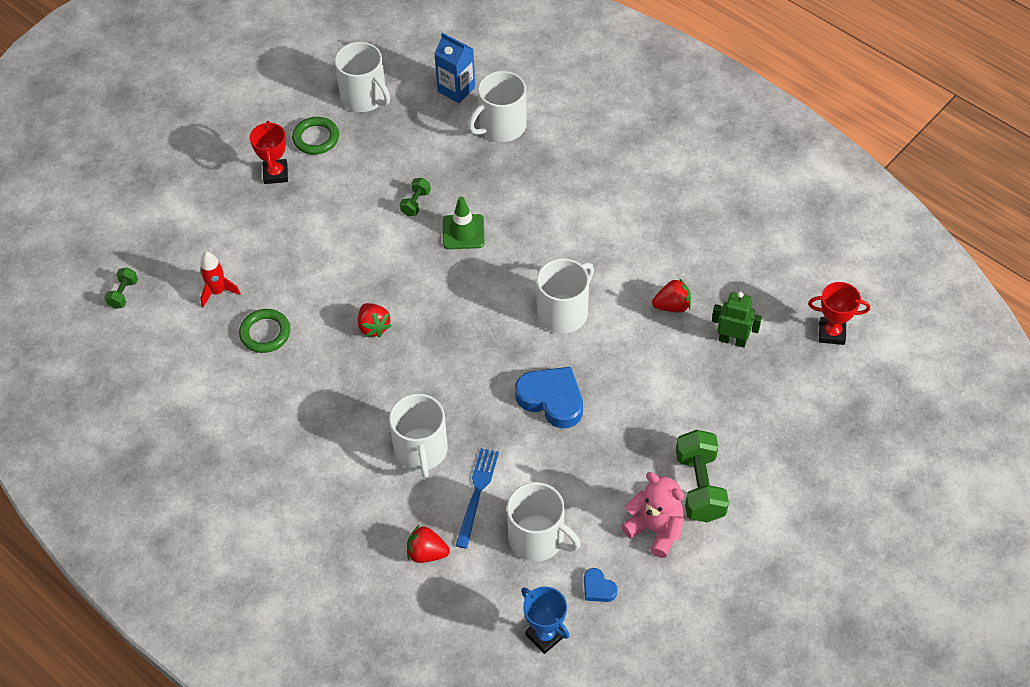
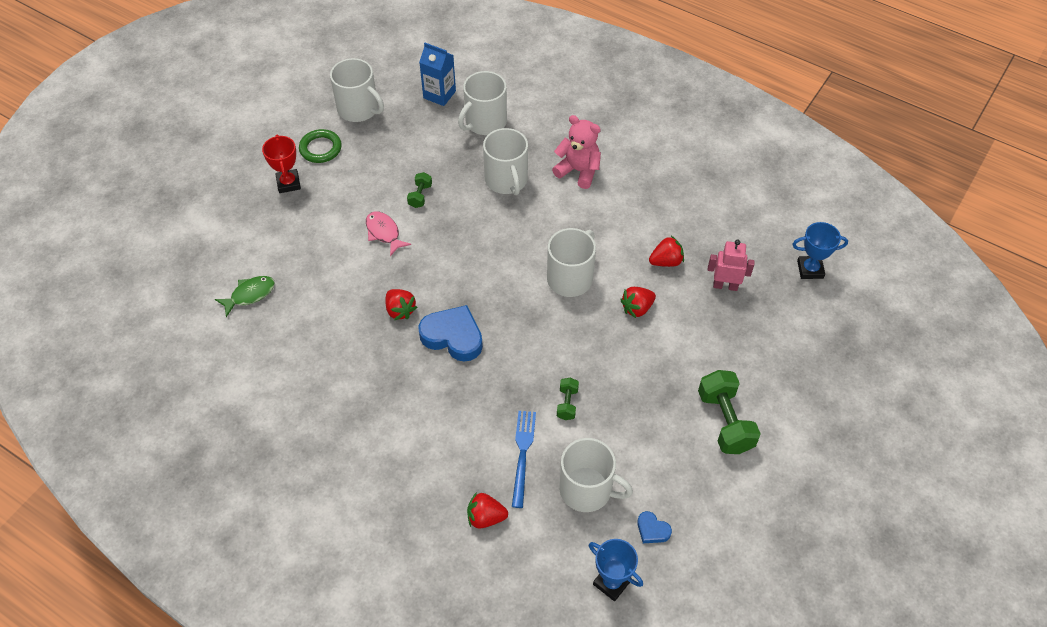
camera: 10 degrees left, 0 degrees up
green dumbbell [104,268,138,309] -> green dumbbell moved to [557,378,579,420]
red rocket [200,252,241,307] -> green fish [215,276,275,317]
green ring [239,309,290,353] -> none
white mug [389,393,448,478] -> white mug moved to [483,128,528,195]
green traffic cone [443,196,485,249] -> none
blue heart [515,367,583,428] -> blue heart moved to [418,305,483,362]
pink teddy bear [621,472,684,558] -> pink teddy bear moved to [552,115,601,189]
green robot [712,291,762,348] -> pink robot [708,240,755,291]
red trophy [808,282,870,345] -> blue trophy [793,222,848,279]
none -> pink fish [366,211,411,256]
none -> red strawberry [620,287,656,318]

